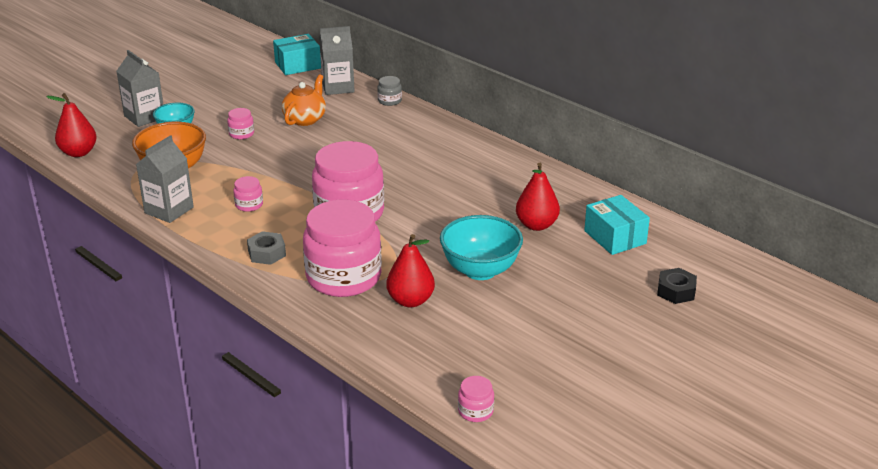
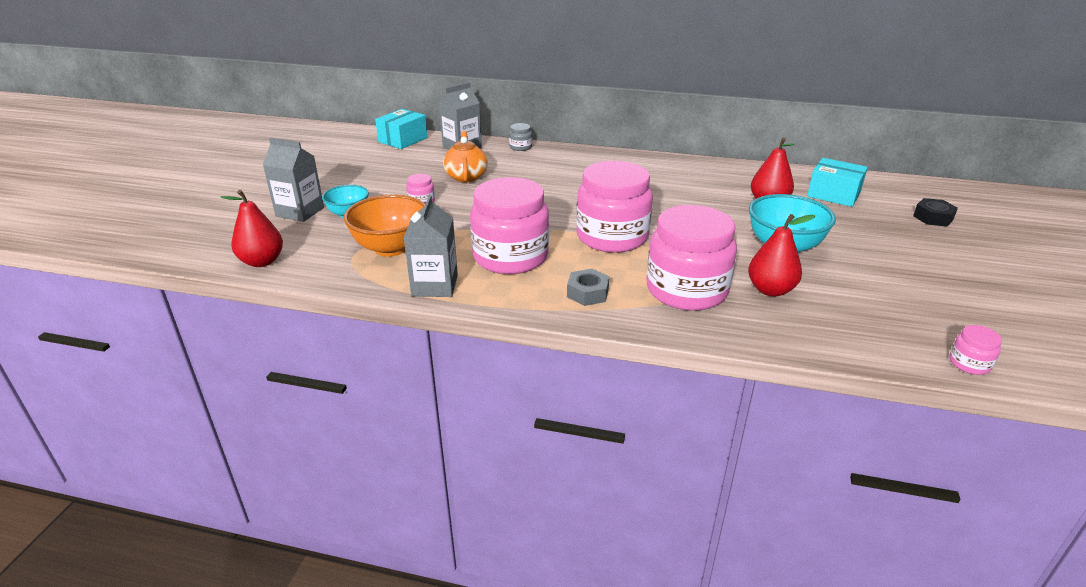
camera: 30 degrees left, 0 degrees up
pink jar [233,176,263,212] -> pink jar [470,177,549,274], size x2.47

